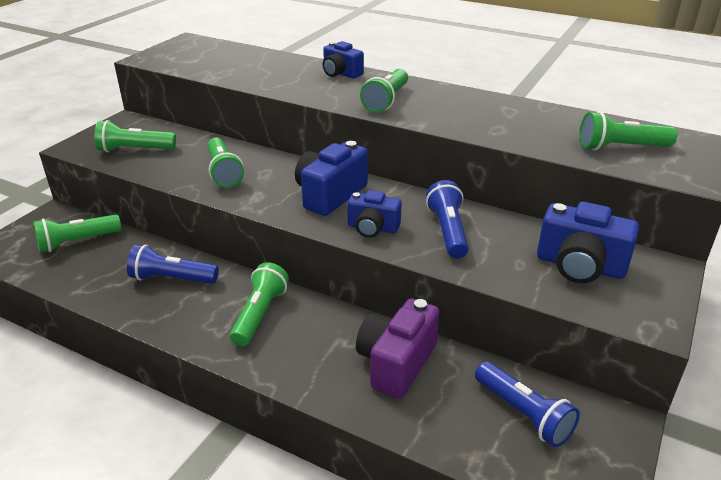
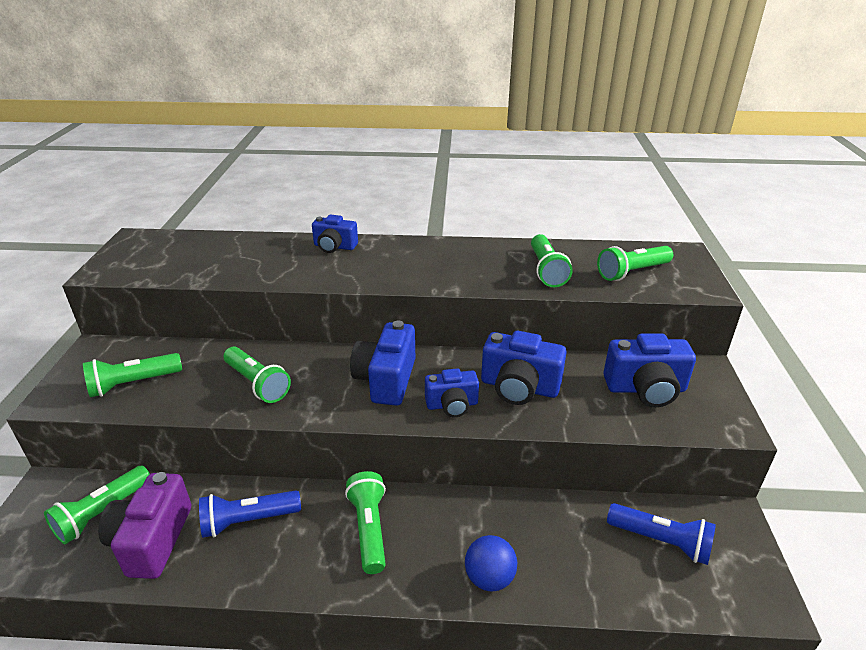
camera: 25 degrees left, 0 degrees up
purple camera [356,298,440,399] -> purple camera moved to [98,472,191,579]
green flashlight [360,69,408,113] -> green flashlight moved to [531,234,573,287]
blue flashlight [426,180,469,259] -> blue camera [481,331,566,405]
none -> blue ball [465,535,517,591]

